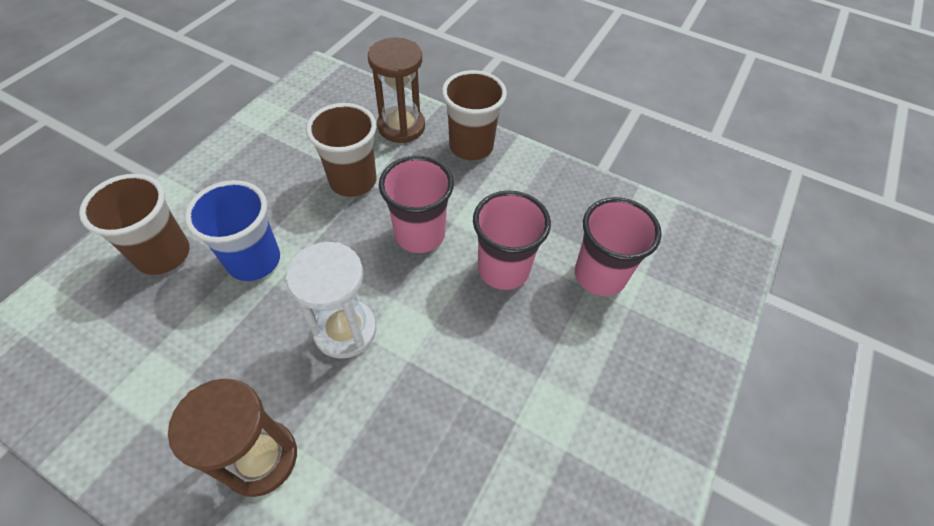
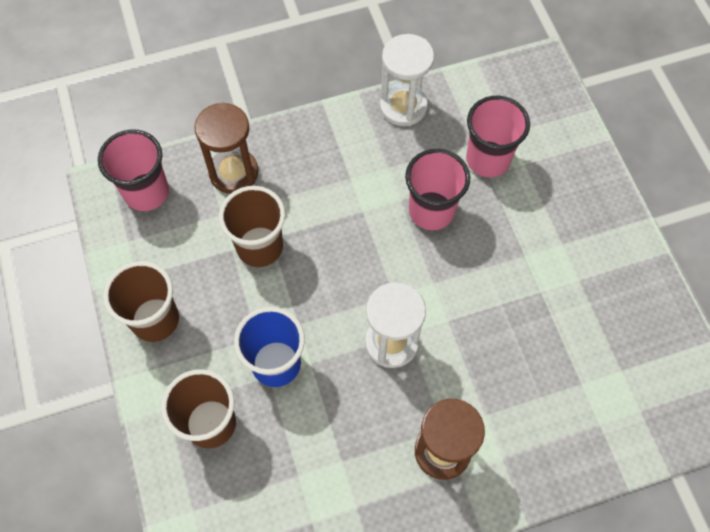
camera: 45 degrees left, 10 degrees up
pink cup [379,156,454,253] -> pink cup moved to [98,129,169,211]
brown cup [442,70,507,160] -> brown cup moved to [103,261,179,342]
none -> white hourglass [380,34,434,126]

